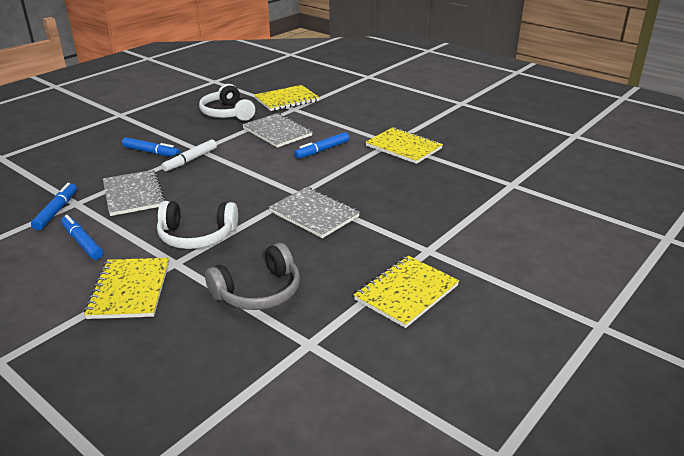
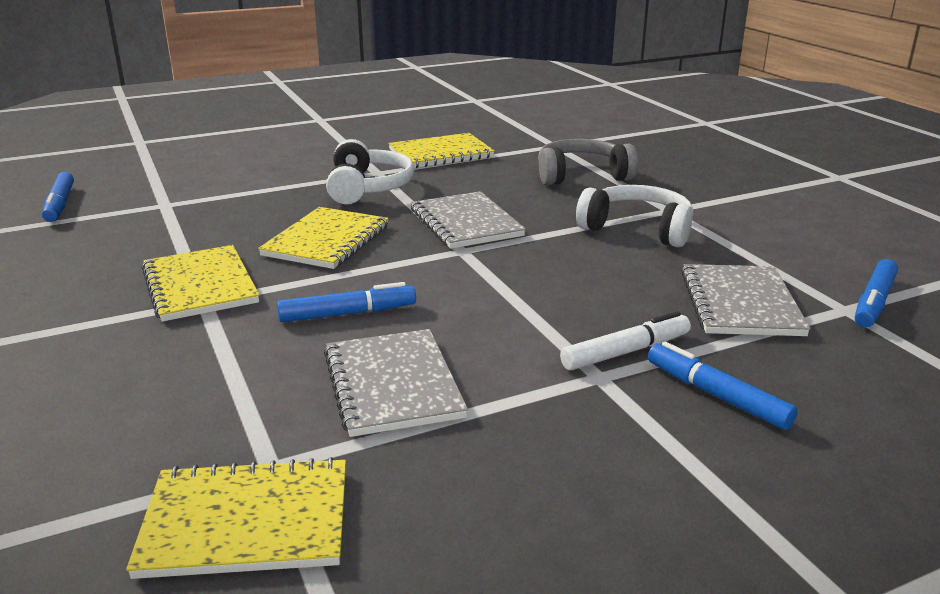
camera: 155 degrees left, 5 degrees down
blue marker [61,215,103,260] -> blue marker moved to [42,172,74,222]
yellow notebook [84,258,169,319] -> yellow notebook moved to [258,207,389,269]
white headphones [199,84,255,121] -> white headphones moved to [326,139,415,204]

